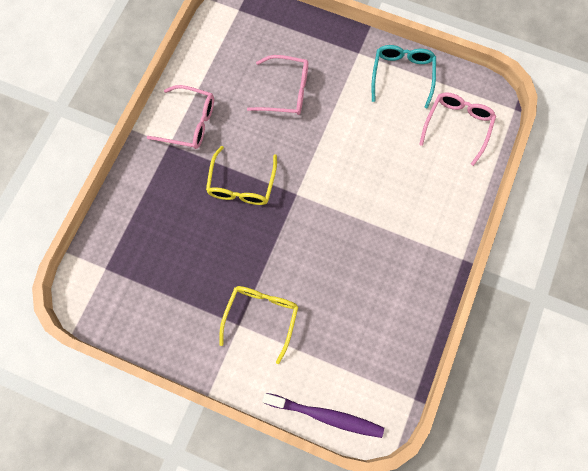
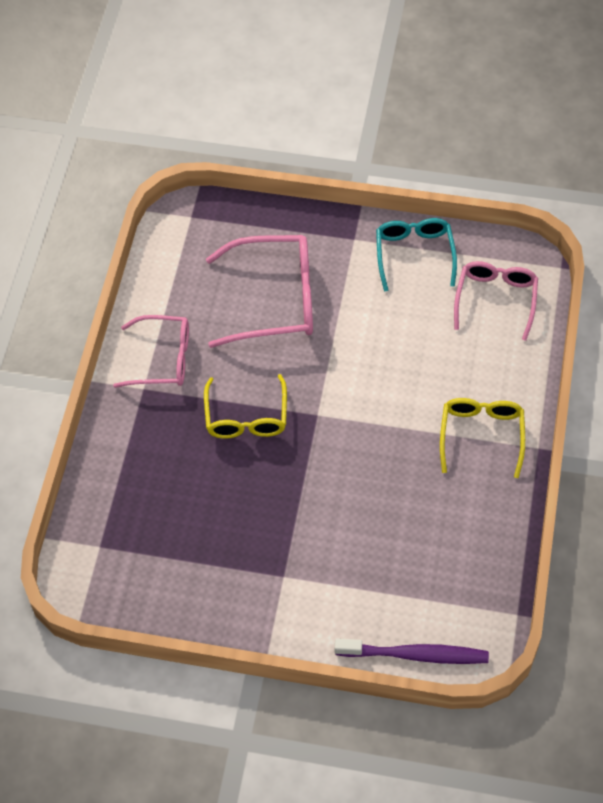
camera: 10 degrees left, 15 degrees down
yellow glasses [219,286,298,364] -> yellow glasses moved to [440,398,525,478]
pink glasses [247,55,308,115] -> pink glasses [206,235,313,348], size x1.52

